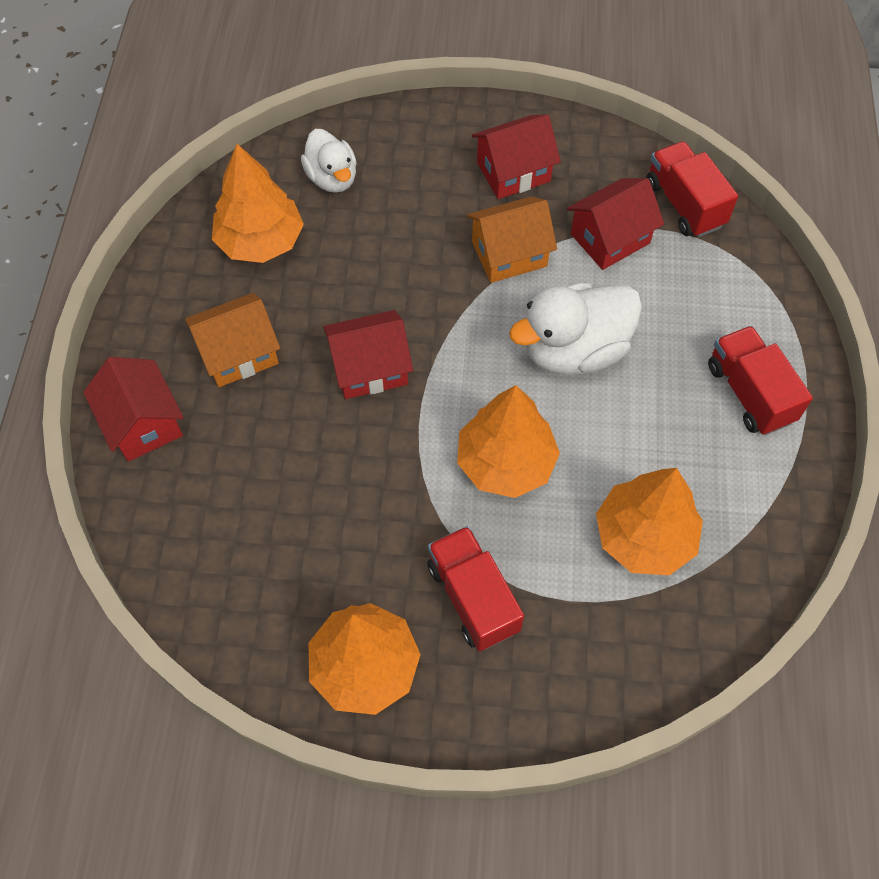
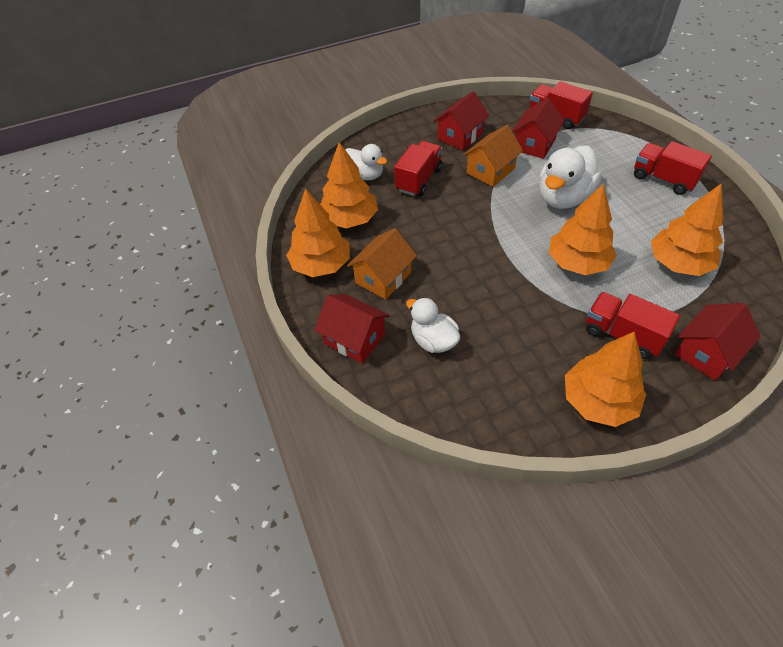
camera: 25 degrees left, 10 degrees down
red house [323,310,413,399] -> red house moved to [675,303,761,381]
none -> orange tree [286,188,350,277]
none -> red truck [394,141,442,196]
none -> white duck [406,297,460,353]

